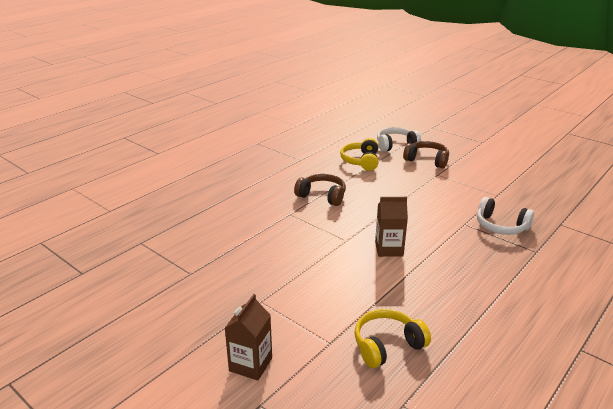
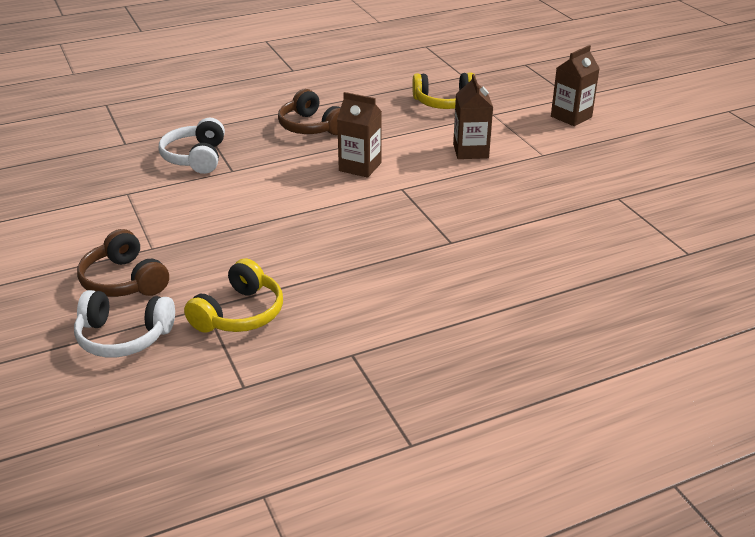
camera: 155 degrees left, 5 degrees up
brown headphones [294,174,346,206] -> brown headphones moved to [278,89,340,135]
white headphones [477,197,534,235] -> white headphones turned 150 degrees counterclockwise [159,118,225,174]
none -> brown carton [453,74,493,159]

